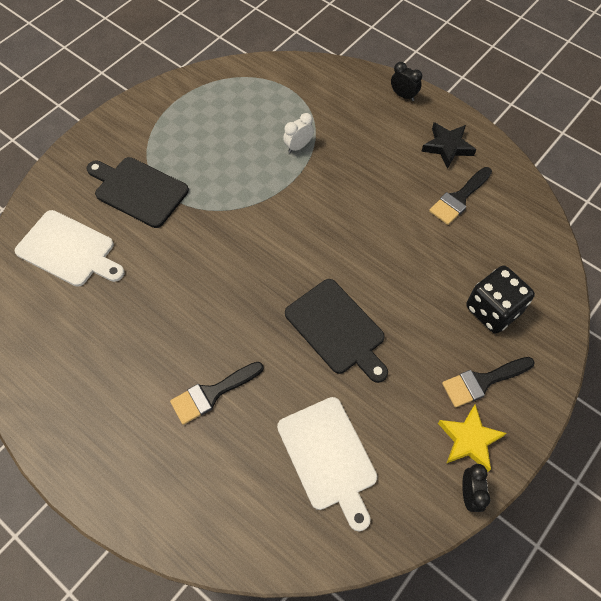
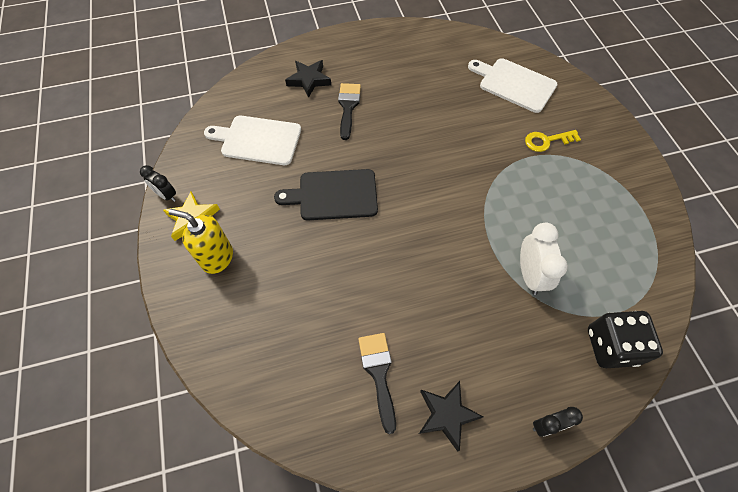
camera: 125 degrees right, 0 degrees up
white cutting board [15,210,125,287] -> white cutting board turned 60 degrees clockwise [468,58,557,113]
black cutting board [86,157,189,228] -> yellow key [525,130,581,152]
white clock [283,113,314,153] -> white clock [520,223,568,295], size x1.60
black brush [442,357,535,408] -> yellow soap dispenser [169,209,233,274]
black dice [466,265,535,333] -> black dice moved to [588,311,663,368]
none -> black star [285,60,331,98]

